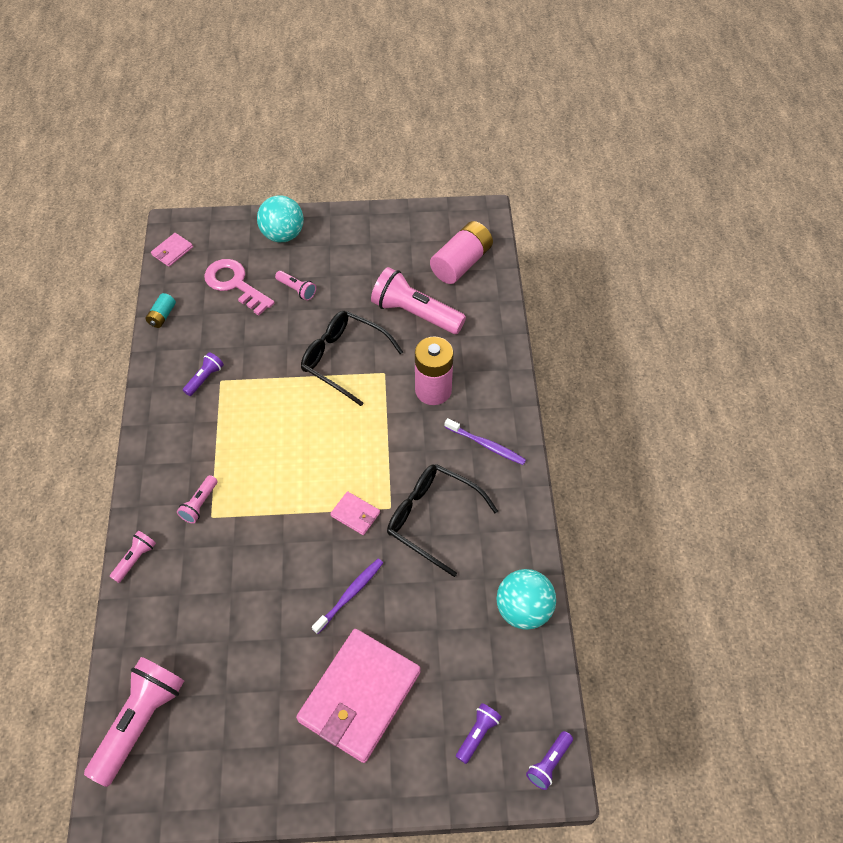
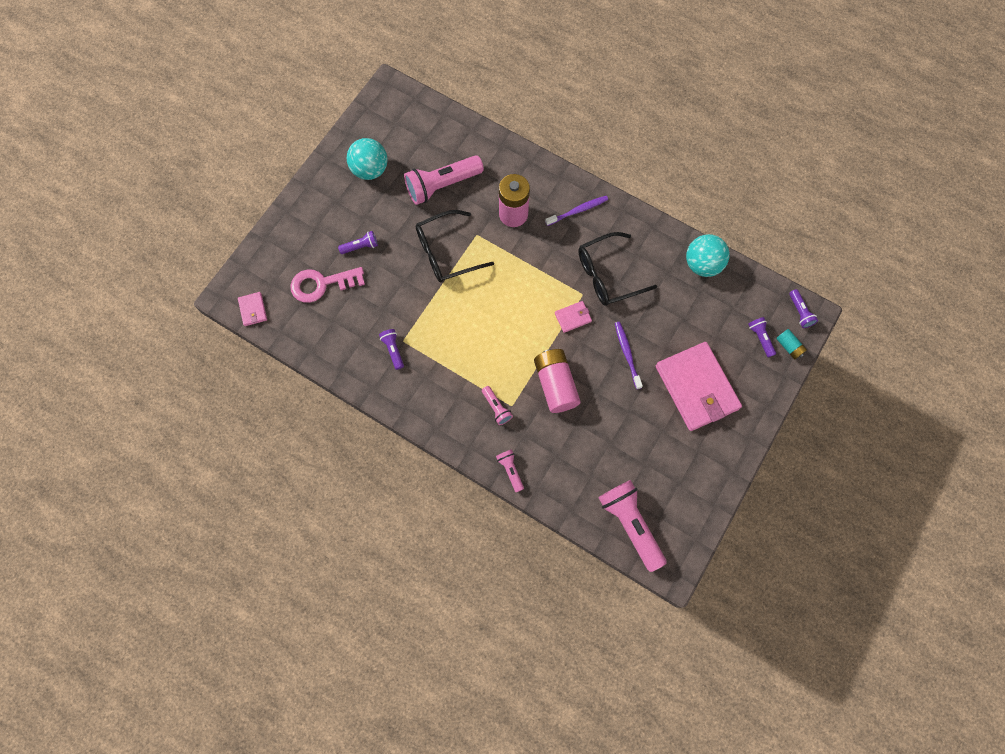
camera: 55 degrees left, 15 degrees up
turquoise battery [145,293,176,328] -> turquoise battery moved to [776,329,807,360]
turquoise ball [257,196,304,242] -> turquoise ball moved to [347,138,388,180]
pink flashlight [275,271,316,301] -> purple flashlight [338,231,378,254]
pink battery [430,221,493,284] -> pink battery moved to [534,349,581,413]

